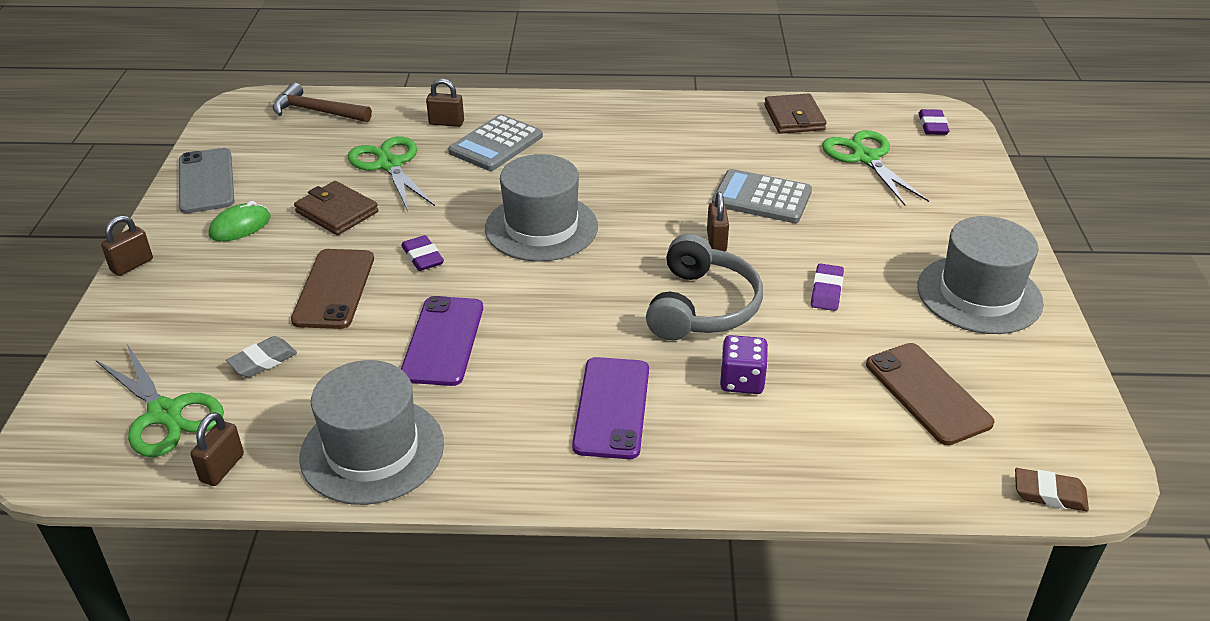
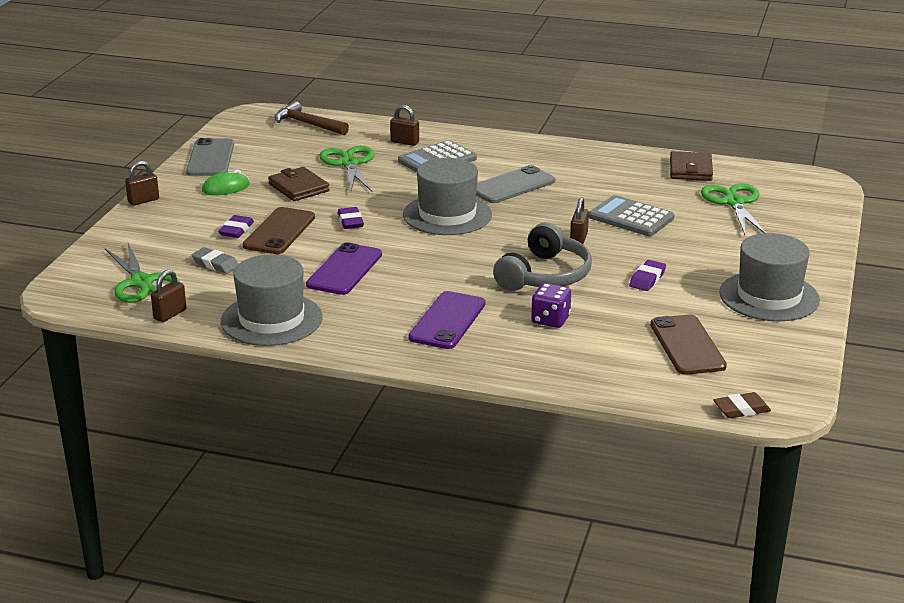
camera: 15 degrees right, 10 degrees down
grey eraser [226,336,297,378] -> grey eraser turned 60 degrees clockwise [192,247,238,274]
purple eraser [918,109,949,135] -> purple eraser moved to [218,215,254,238]
brown eraser [1015,468,1089,511] -> brown eraser turned 45 degrees counterclockwise [713,392,771,418]
none -> grey phone [476,165,555,203]

